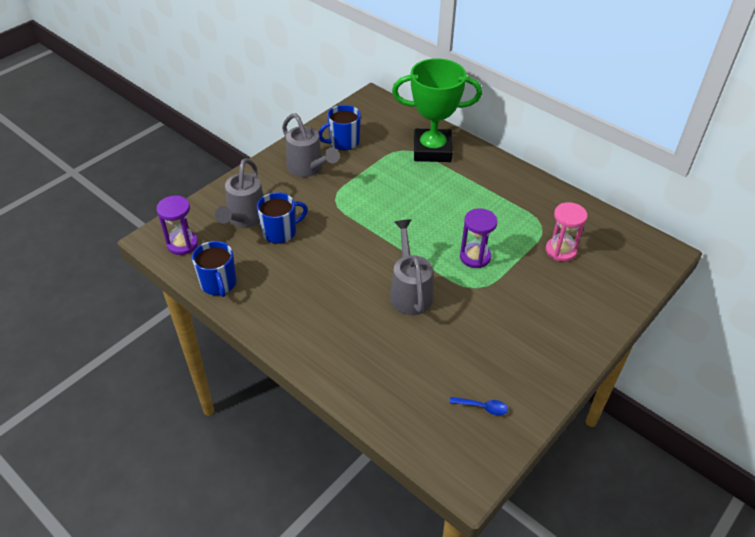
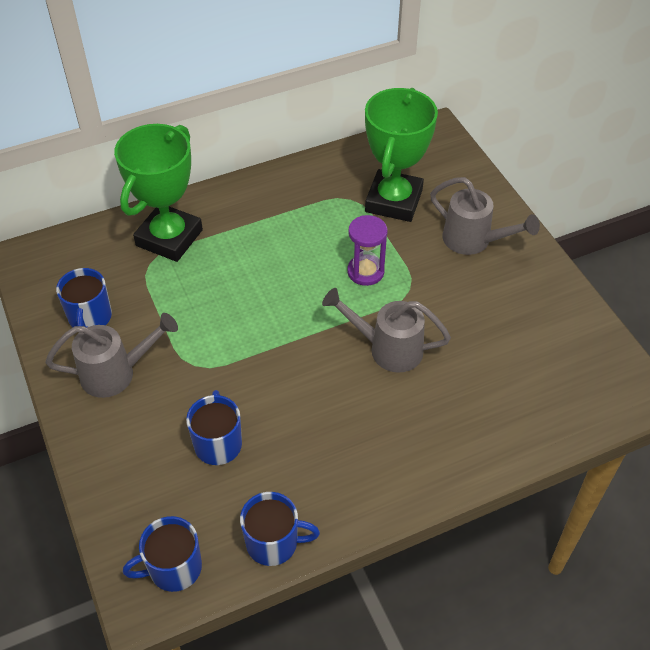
camera: 65 degrees left, 5 degrees up
purple hourglass [156,196,198,255] -> blue mug [123,516,202,592]
grey watering can [215,158,264,227] -> grey watering can moved to [430,177,540,255]
blue spoon [450,397,508,415] -> none
pink hourglass [546,202,588,262] -> green trophy [365,88,438,222]

